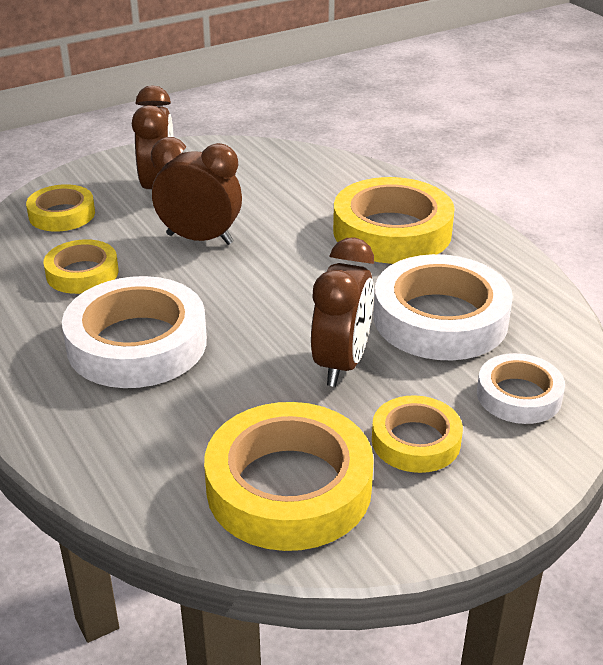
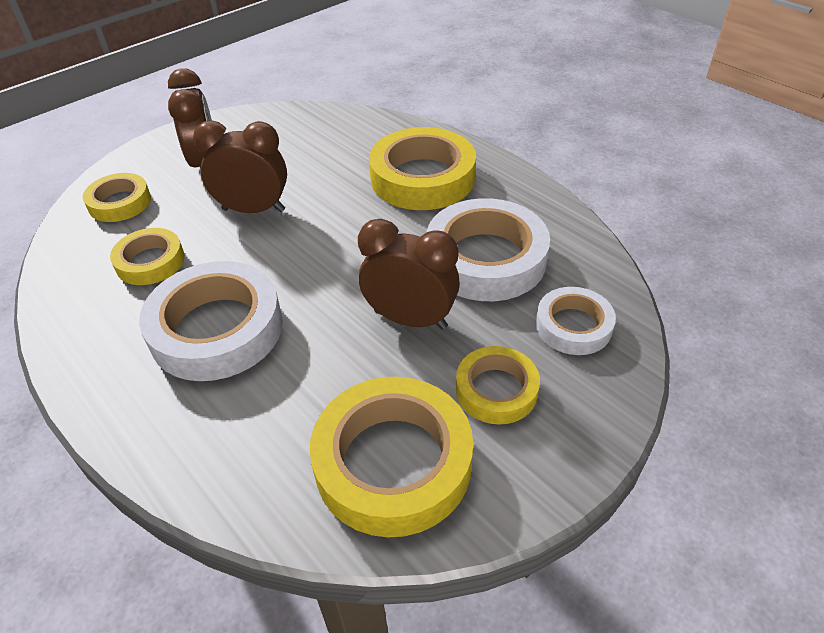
camera: 10 degrees left, 10 degrees up
brown clock [311,237,374,387] -> brown clock turned 75 degrees counterclockwise [358,219,460,330]

